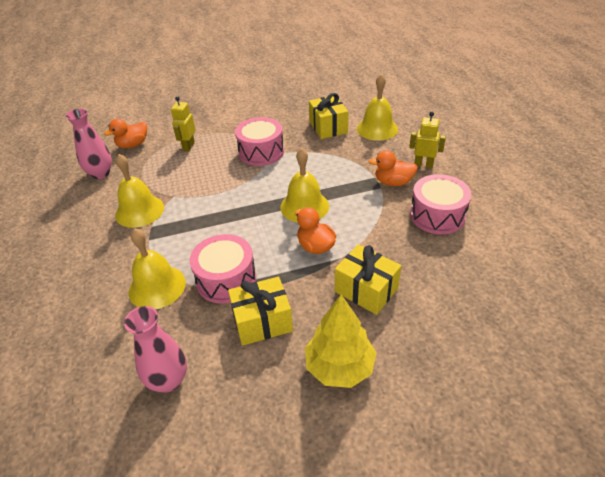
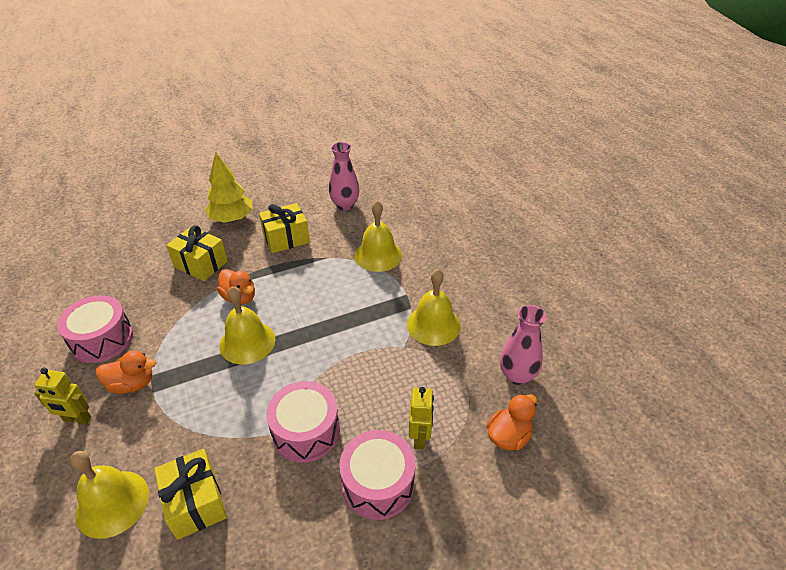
camera: 170 degrees right, 0 degrees up
pink drum [190,234,256,304] -> pink drum moved to [339,430,415,520]

